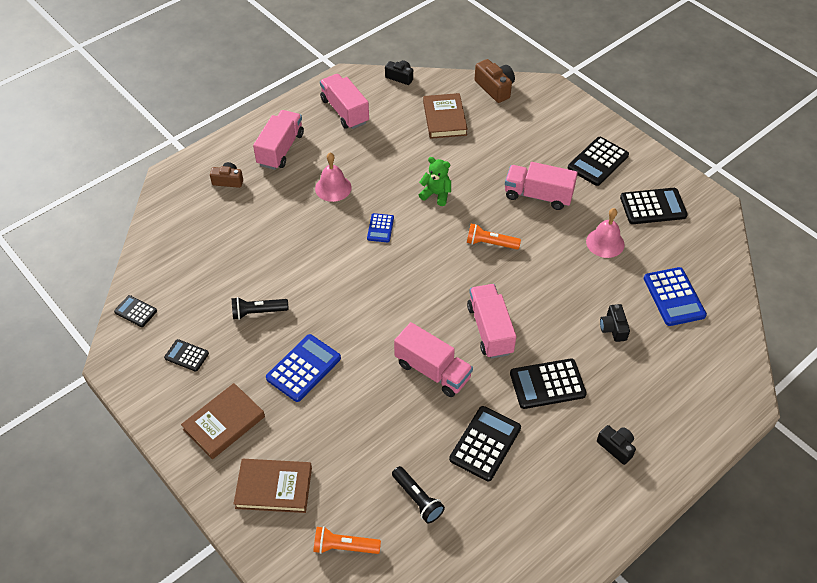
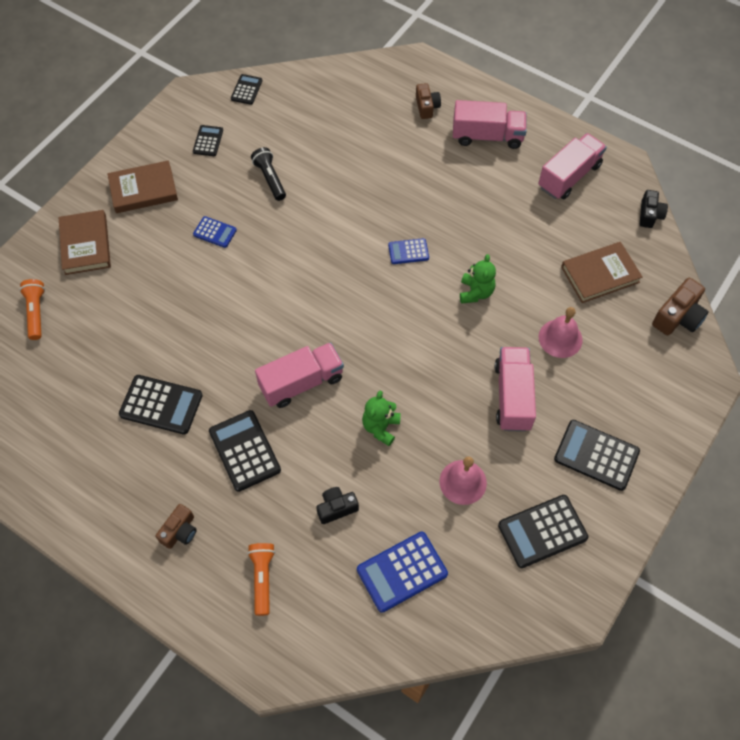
camera: 75 degrees right, 10 degrees up
brown book [181,383,265,459] -> brown book turned 45 degrees counterclockwise [107,160,178,213]
blue calculator [266,334,341,402] -> blue calculator [193,216,237,248], size x0.57
pink bell [315,153,352,202] -> pink bell moved to [539,307,583,358]
black flashlight [392,466,445,523] -> none
pink truck [394,322,473,397] -> none
orange flashlight [467,223,521,249] -> orange flashlight moved to [247,543,275,616]
black camera [597,425,636,465] -> brown camera [156,504,197,549]
black calculator [620,188,688,224] -> black calculator turned 90 degrees clockwise [498,495,589,568]
none -> green teddy bear [362,391,401,446]

